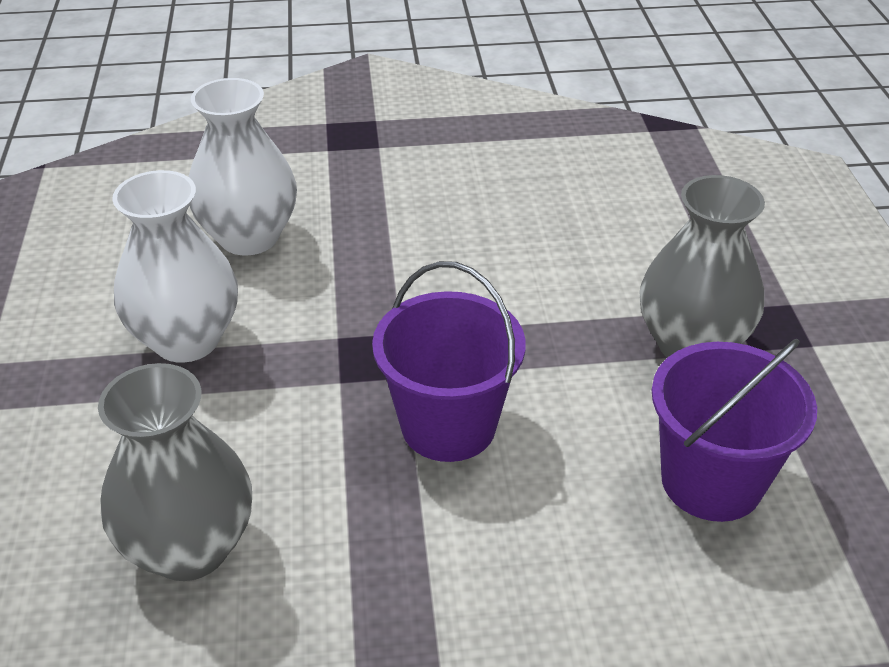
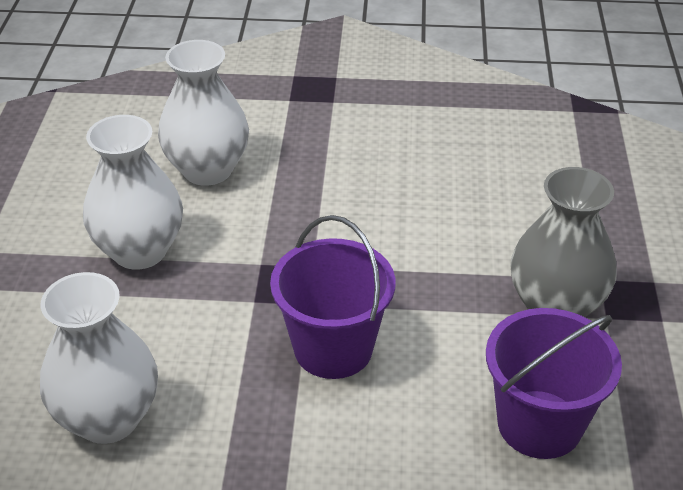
camera: 10 degrees right, 0 degrees up
grey vase [98,363,252,581] -> white vase [40,272,158,444]

